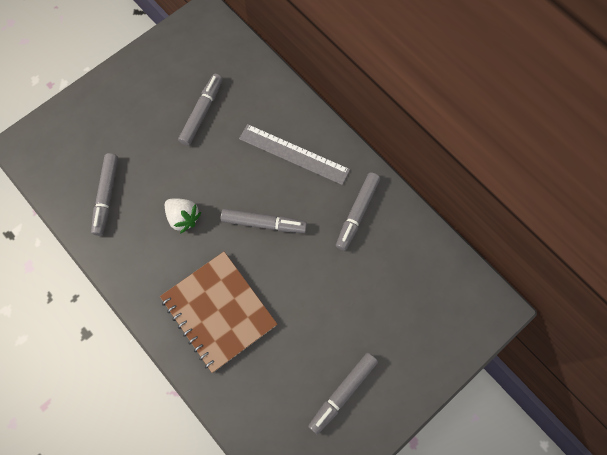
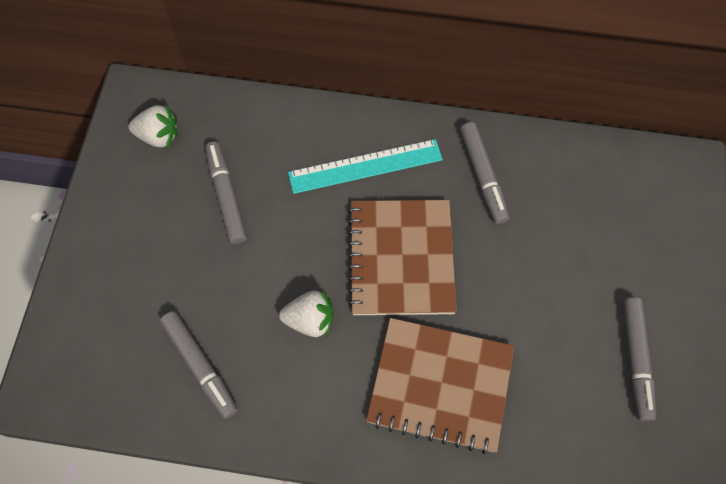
camera: 40 degrees left, 5 degrees down
grey marker [221,209,307,233] -> brown notebook [348,200,457,315]
grey ruler [239,124,350,185] -> turquoise ruler [288,139,443,194]
none -> white strawberry [128,105,178,148]

